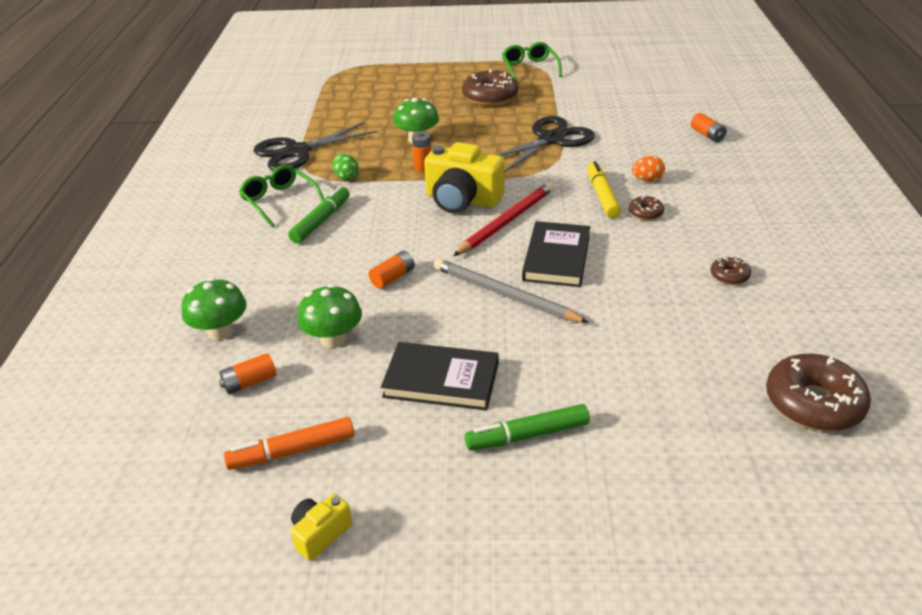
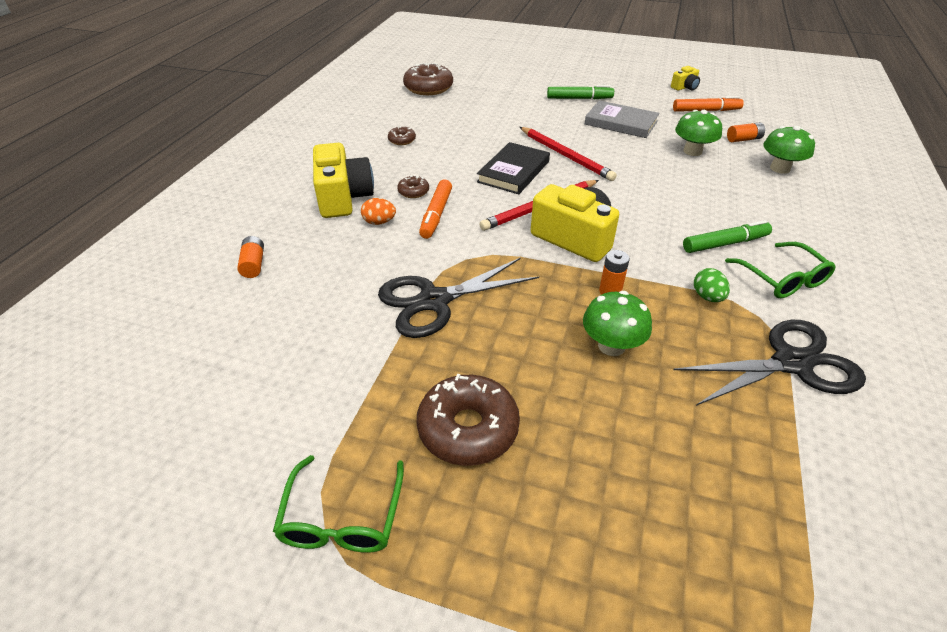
camera: 165 degrees left, 5 degrees up
green marker [288,186,350,243] -> green marker turned 150 degrees counterclockwise [683,220,772,253]
orange battery [369,251,415,289] -> none
black book [381,342,499,411] -> grey book [585,100,660,138]
grey pencil [434,259,589,323] -> red pencil [520,127,617,181]
yellow marker [587,161,621,218] -> orange marker [419,179,452,239]
none -> yellow camera [313,143,374,218]

